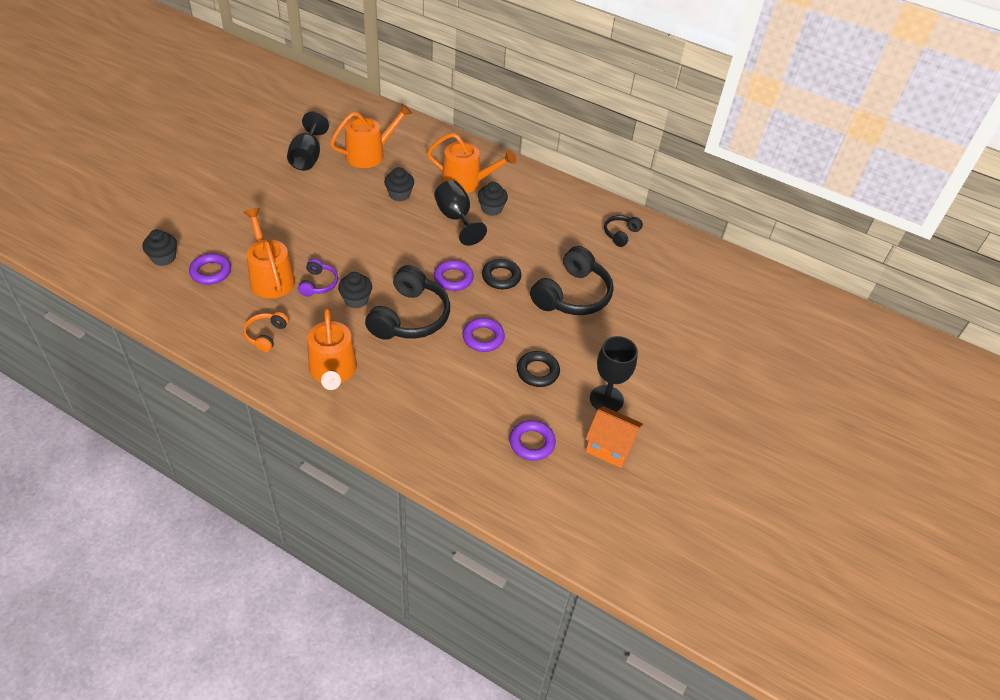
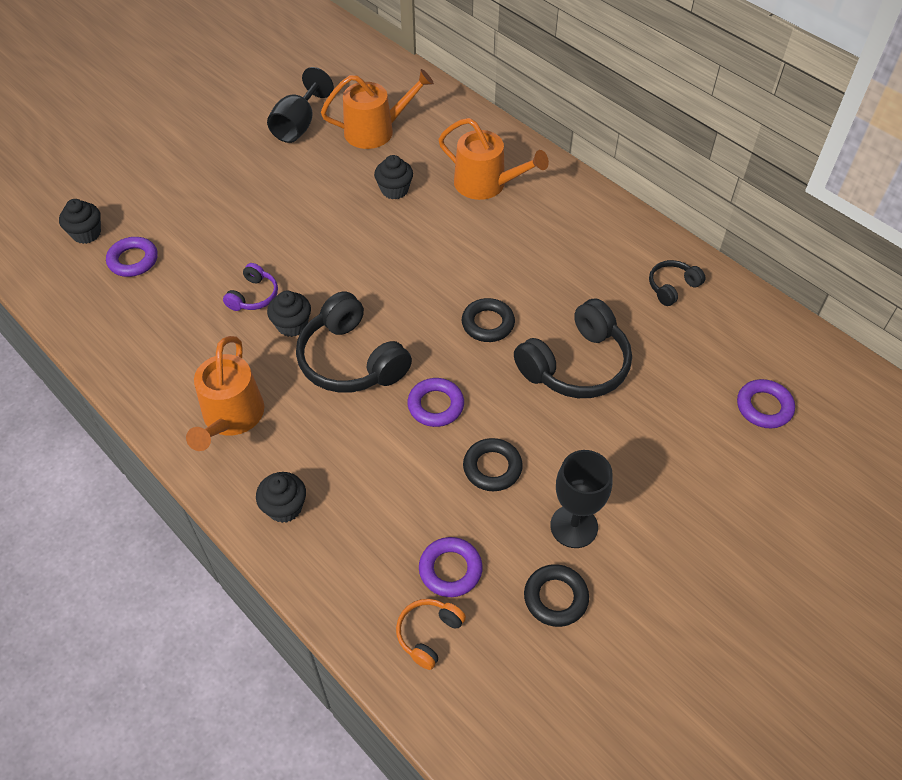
camera: 20 degrees right, 5 degrees up
orange watering can [243,208,295,298] -> none
orange headphones [243,312,289,352] -> orange headphones moved to [396,599,466,670]
black headphones [365,265,450,340] -> black headphones turned 105 degrees clockwise [296,291,412,393]
black goblet [434,180,487,246] -> none
purple ring [434,260,474,291] -> purple ring moved to [737,379,795,428]
black cupcake [478,182,508,216] -> black cupcake moved to [256,472,306,523]
orange house [585,406,643,468] -> black ring [524,564,589,627]

